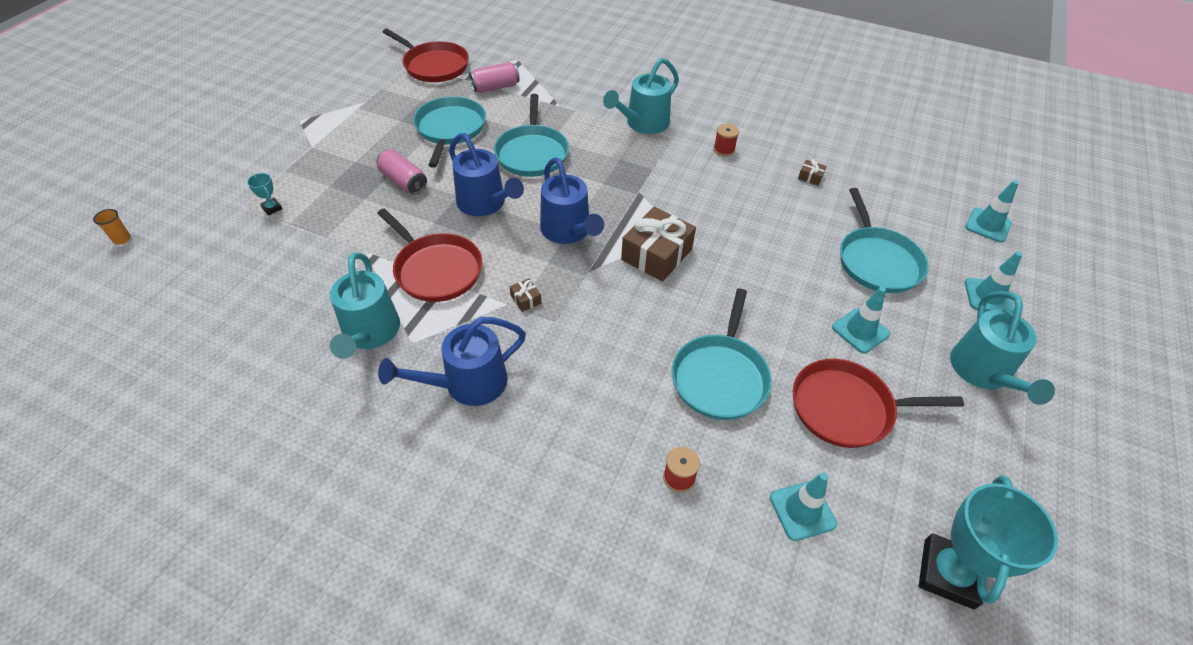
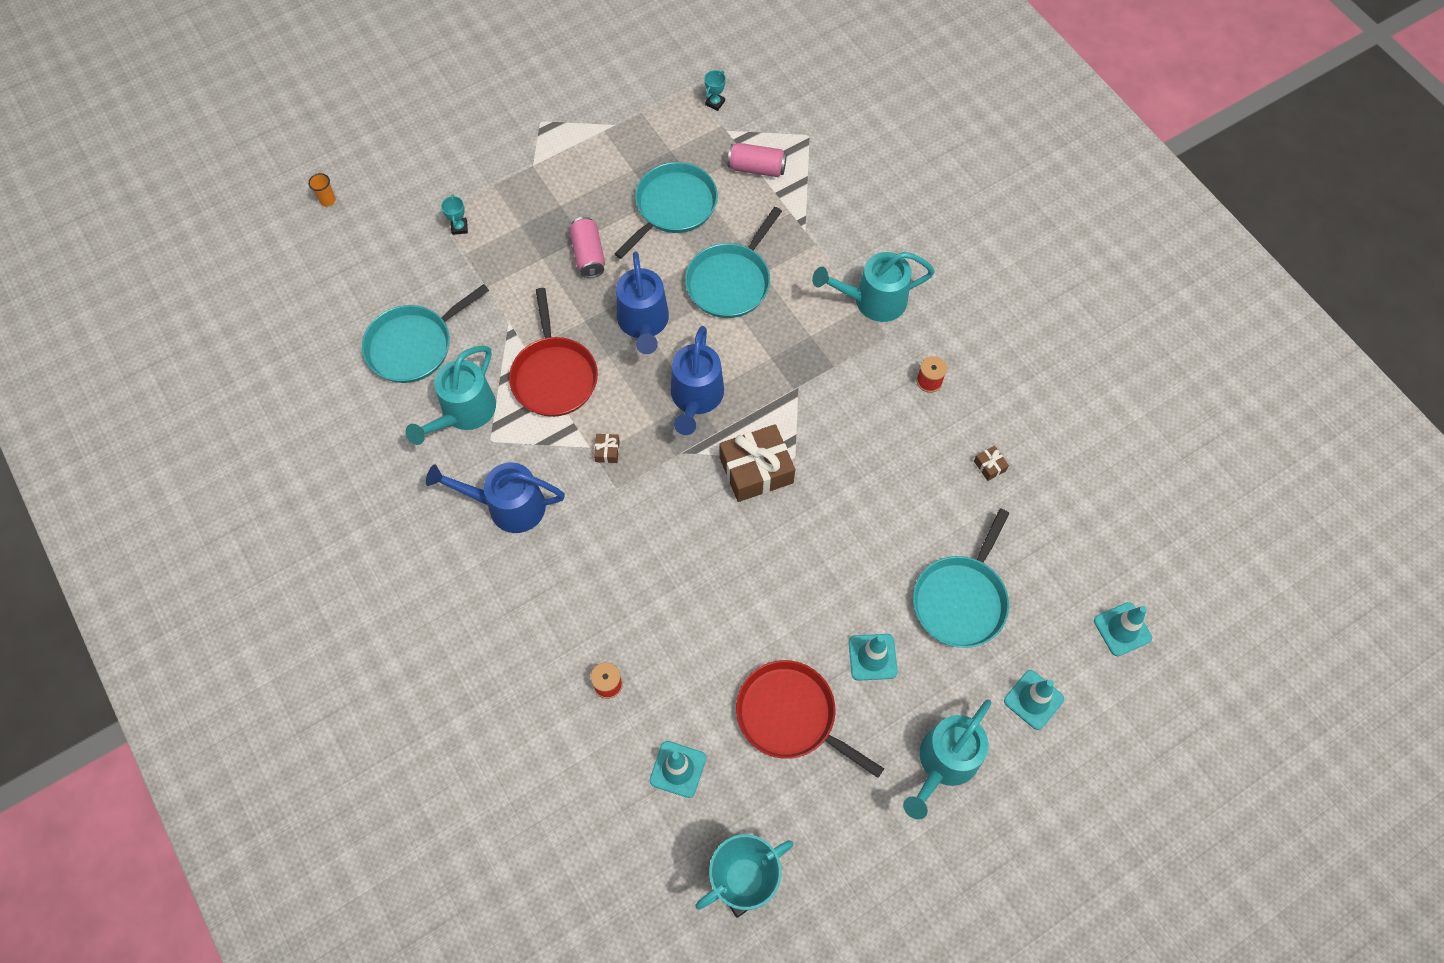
camera: 35 degrees right, 15 degrees up
red pan [383,29,469,82] -> turquoise trophy [704,70,726,111]
turquoise pan [672,289,772,420] -> turquoise pan moved to [362,284,489,383]

